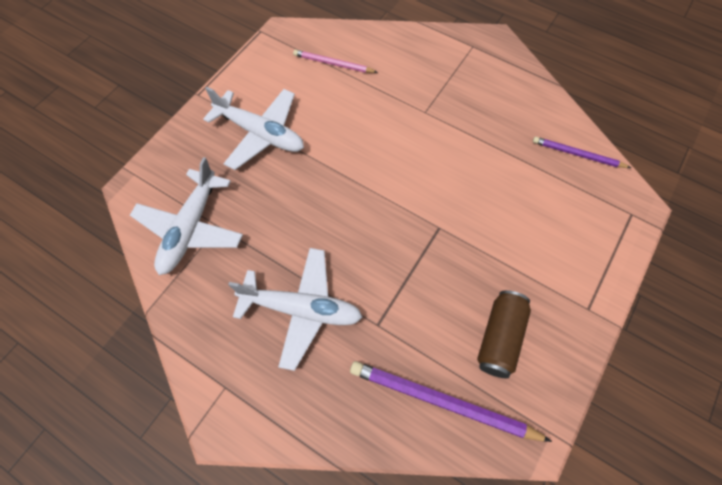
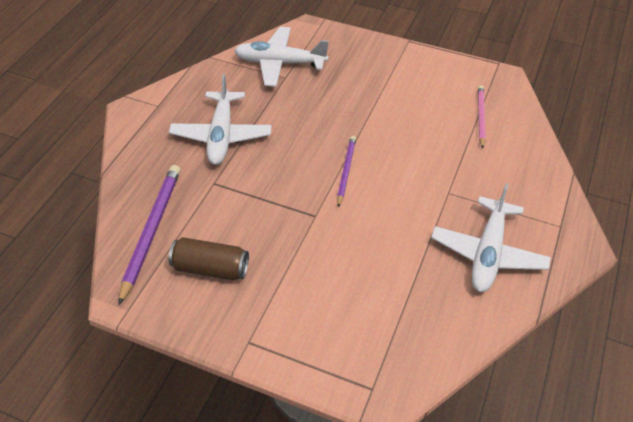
camera: 80 degrees right, 15 degrees down
white plane [203,87,304,170] -> white plane moved to [431,183,551,292]
purple pencil [533,137,631,168] -> purple pencil moved to [337,136,356,207]

